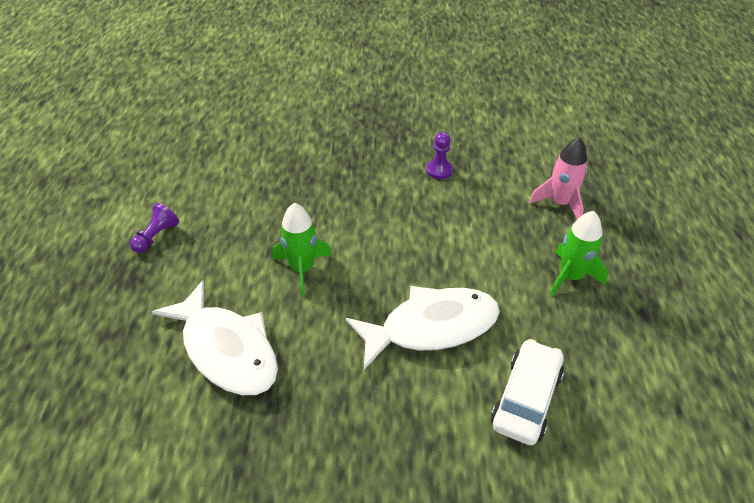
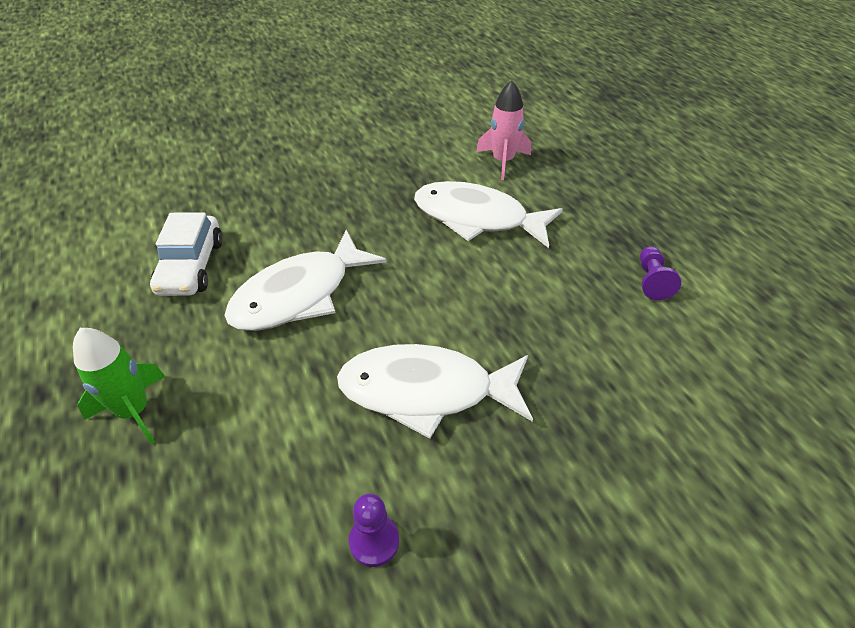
camera: 155 degrees right, 0 degrees up
green rocket [272,203,332,296] -> none
pink rocket [529,137,587,220] -> pink rocket moved to [476,80,531,180]
none -> white fish [337,344,533,439]

